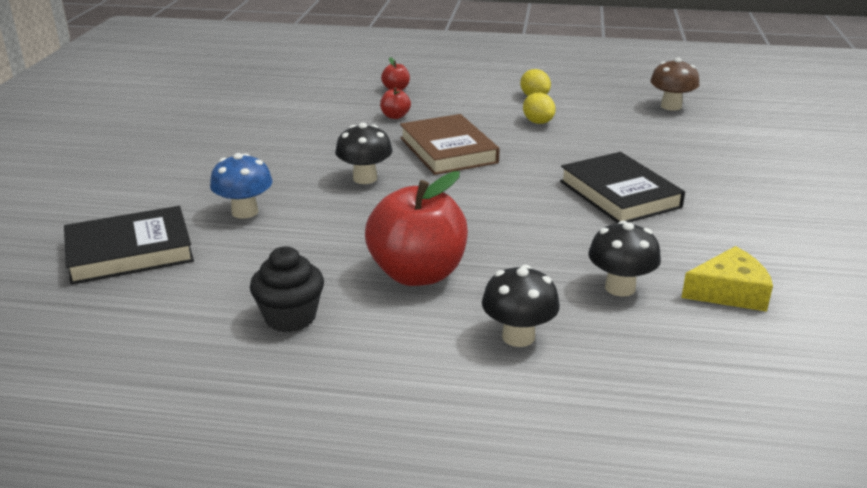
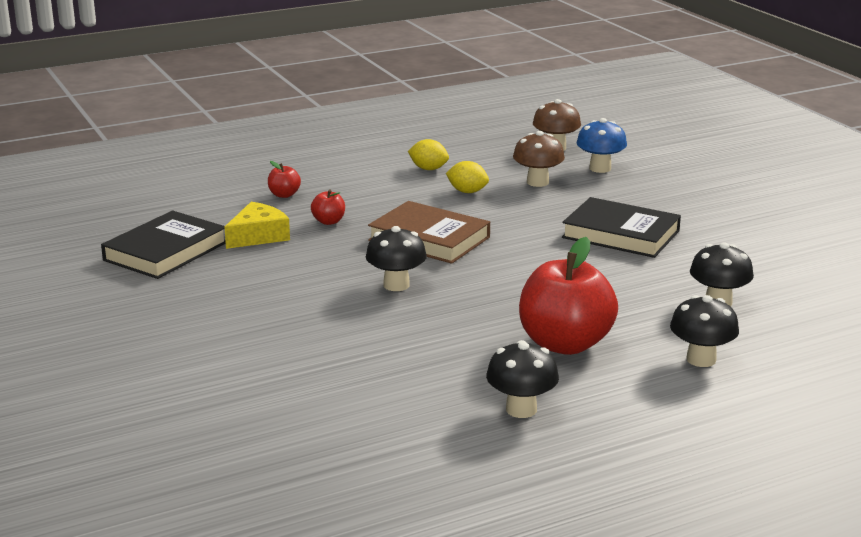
camera: 35 degrees left, 5 degrees down
black book [64,206,194,285] -> black book moved to [101,210,226,279]
blue mushroom [210,153,272,219] -> blue mushroom moved to [576,118,627,173]
black cupcake [250,246,324,332] -> black mushroom [486,340,559,418]
yellow cheese [681,246,773,312] -> yellow cheese moved to [224,202,290,249]
none -> brown mushroom [513,131,565,187]

